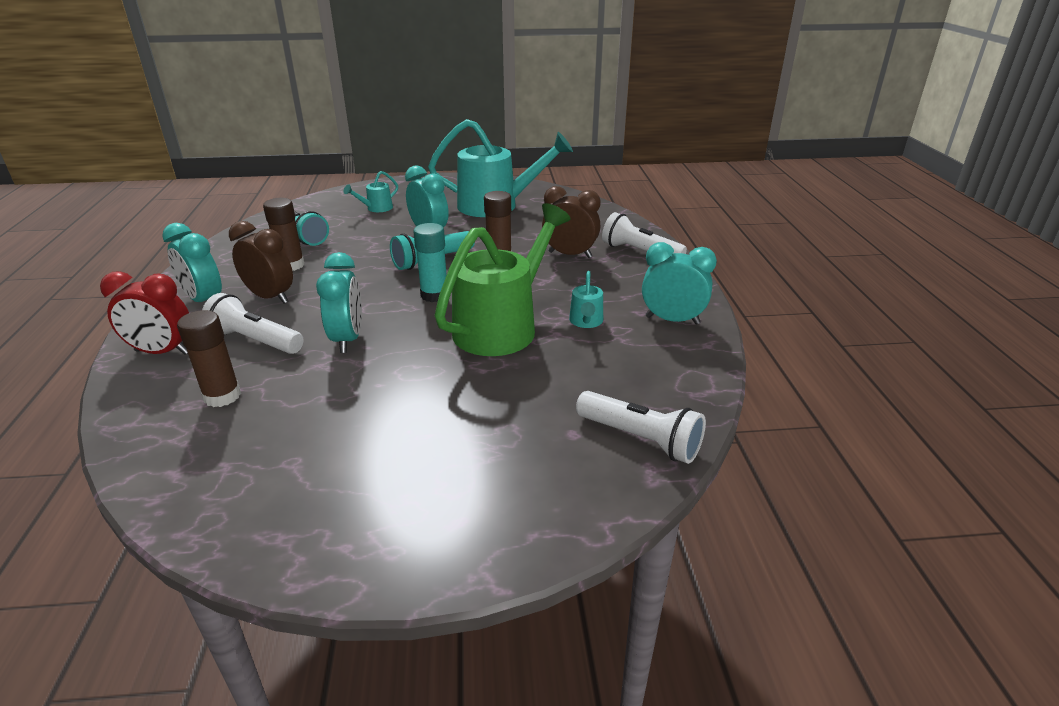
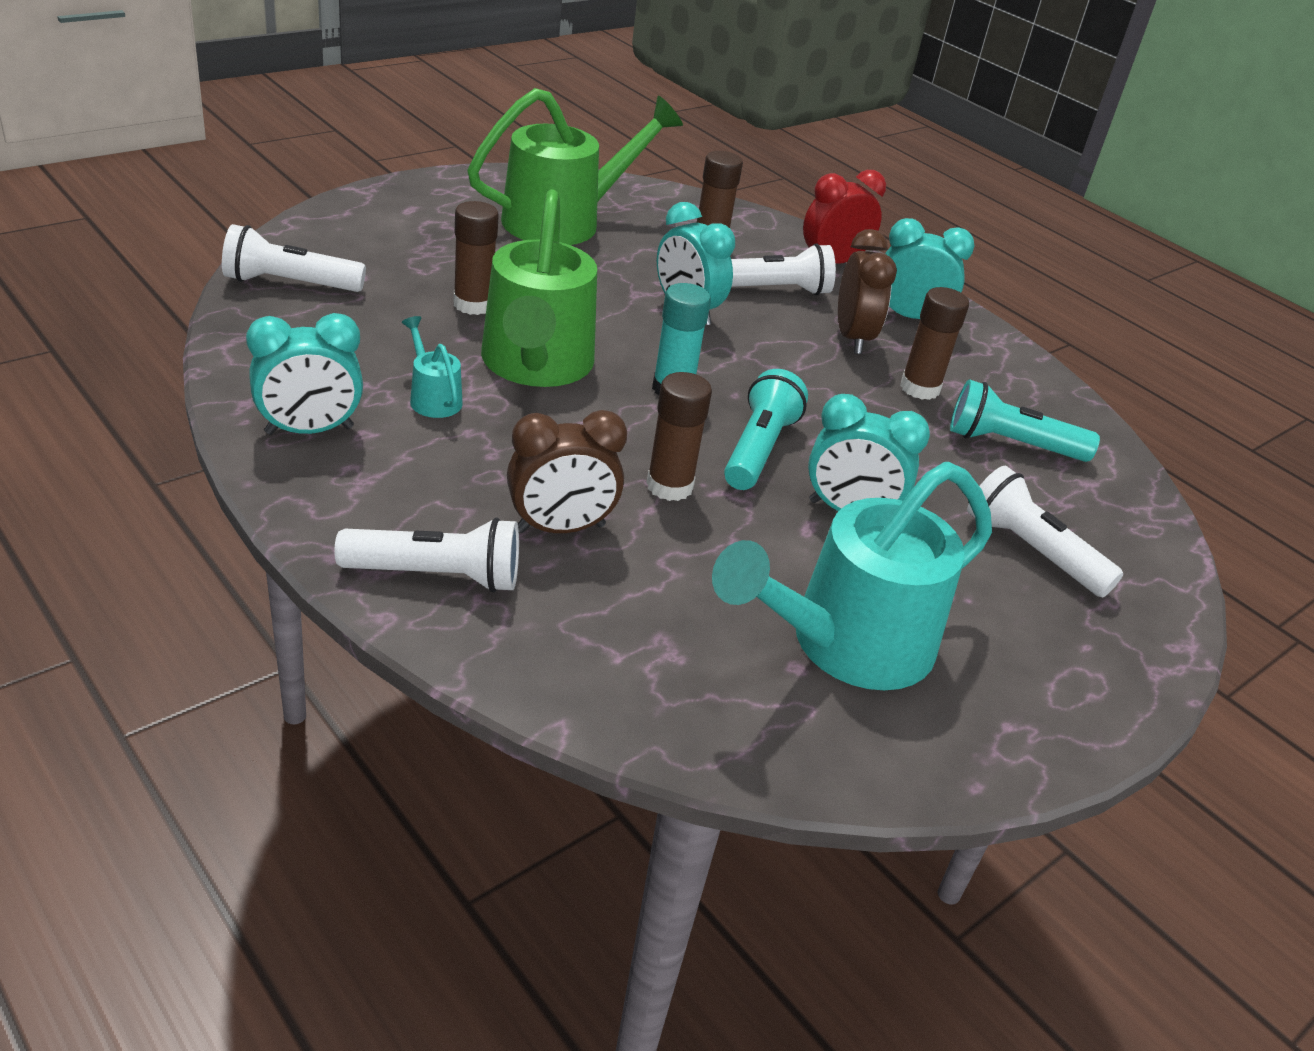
camera: 140 degrees right, 5 degrees up
brown clock [229,221,293,304] -> brown clock turned 90 degrees counterclockwise [838,229,897,354]
turquoise watering can [343,171,398,212] -> white flashlight [967,466,1123,597]
none -> brown glue stick [454,201,499,315]
none -> green watering can [467,88,683,245]

